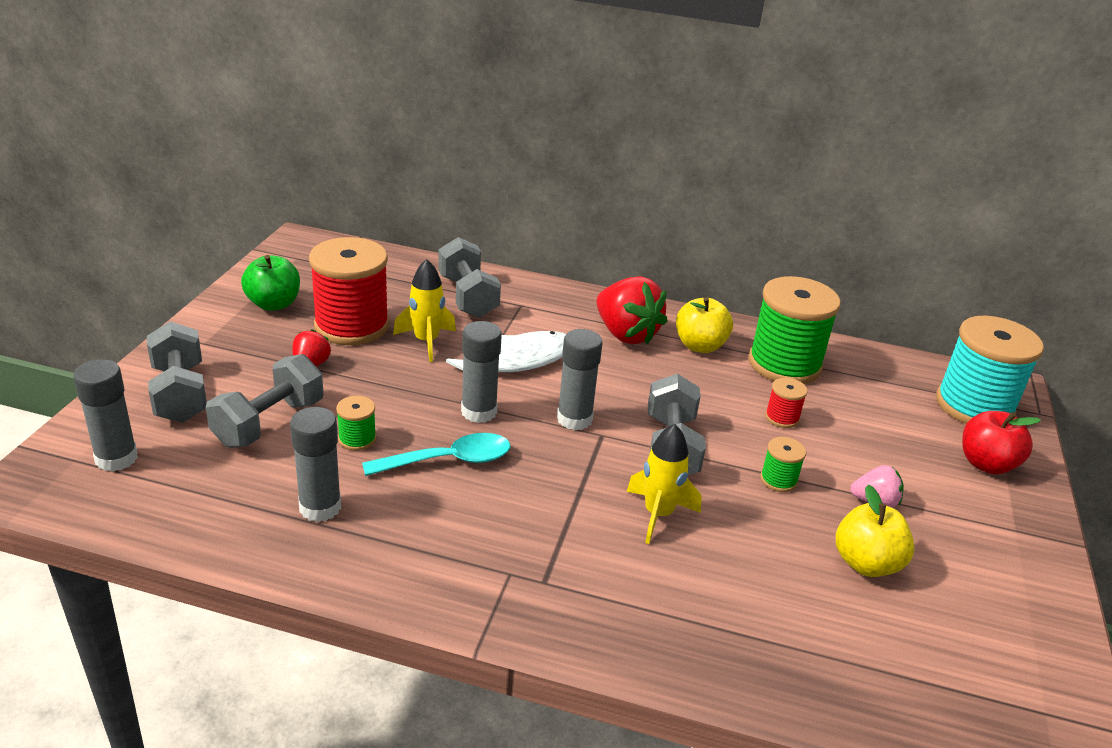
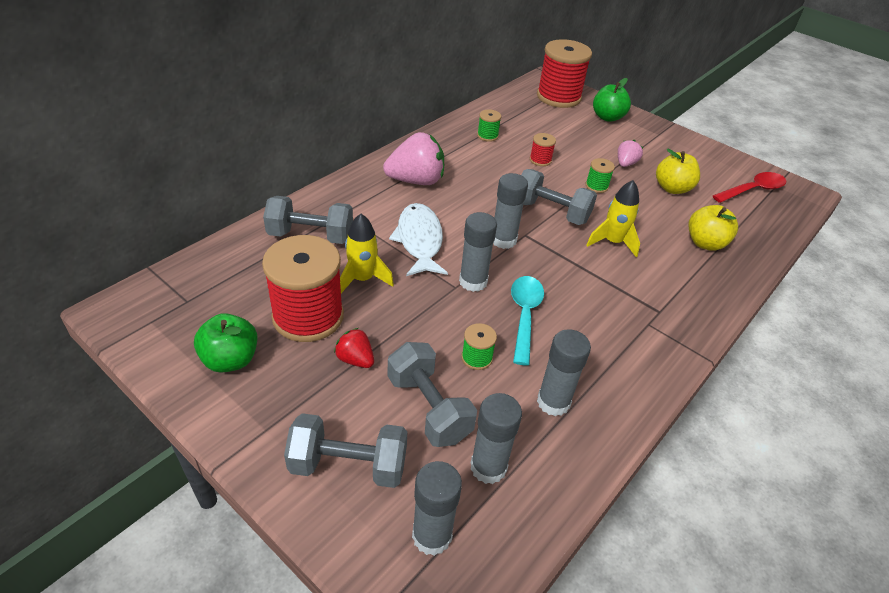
camera: 65 degrees left, 10 degrees up
red strawberry [596,276,668,344] -> pink strawberry [383,132,444,185]
yellow apple [676,297,733,353] -> yellow apple moved to [688,205,738,251]
green spool [748,276,841,384] -> green spool [477,109,501,142], size x0.43
turquoise spool [936,316,1044,424] -> red spool [537,39,592,108]
red apple [962,411,1041,474] -> green apple [593,78,631,122]
none -> grey glue stick [471,393,522,484]
none -> red spoon [713,172,786,203]

